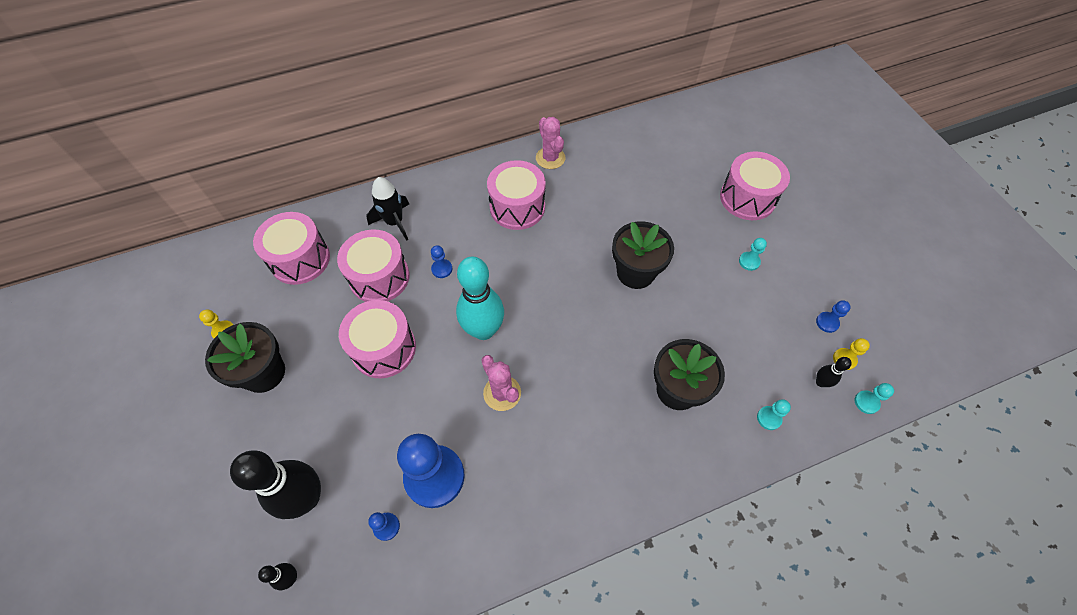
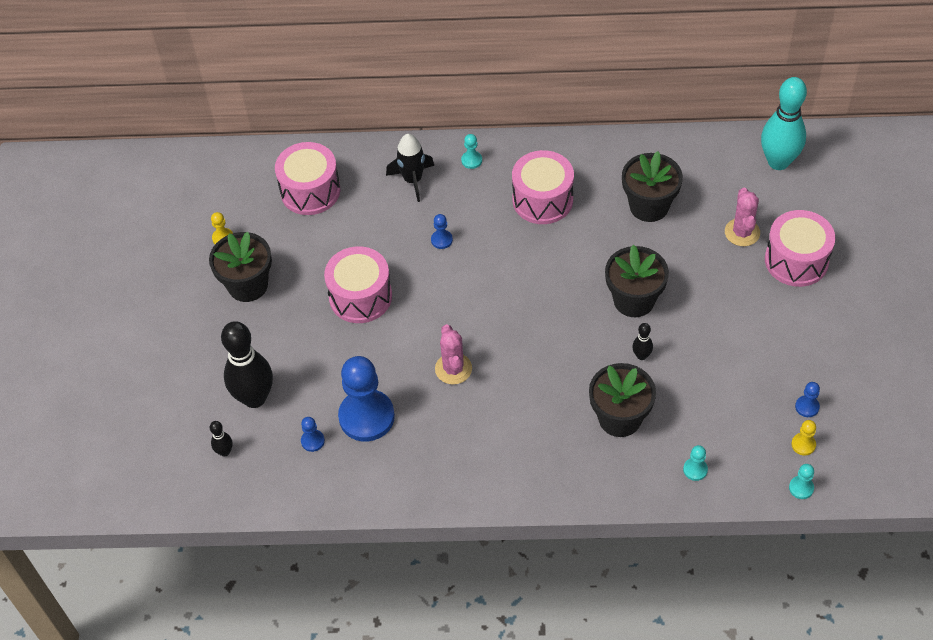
camera: 25 degrees right, 5 degrees down
pink drum [337,229,410,302] -> none
turquoise bowling pin [456,257,504,340] -> turquoise bowling pin moved to [761,77,807,170]
pink cactus [536,117,566,169] -> pink cactus moved to [725,188,760,246]
turquoise pawn [739,238,767,271] -> turquoise pawn moved to [461,134,482,169]
black bowling pin [816,357,852,387] -> black bowling pin moved to [632,323,653,360]
none -> black flower pot [622,151,683,222]

